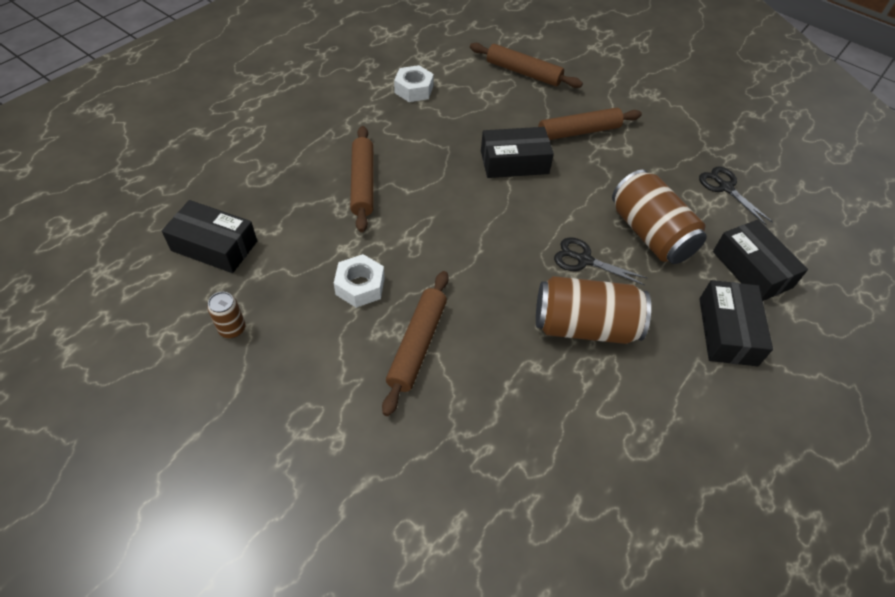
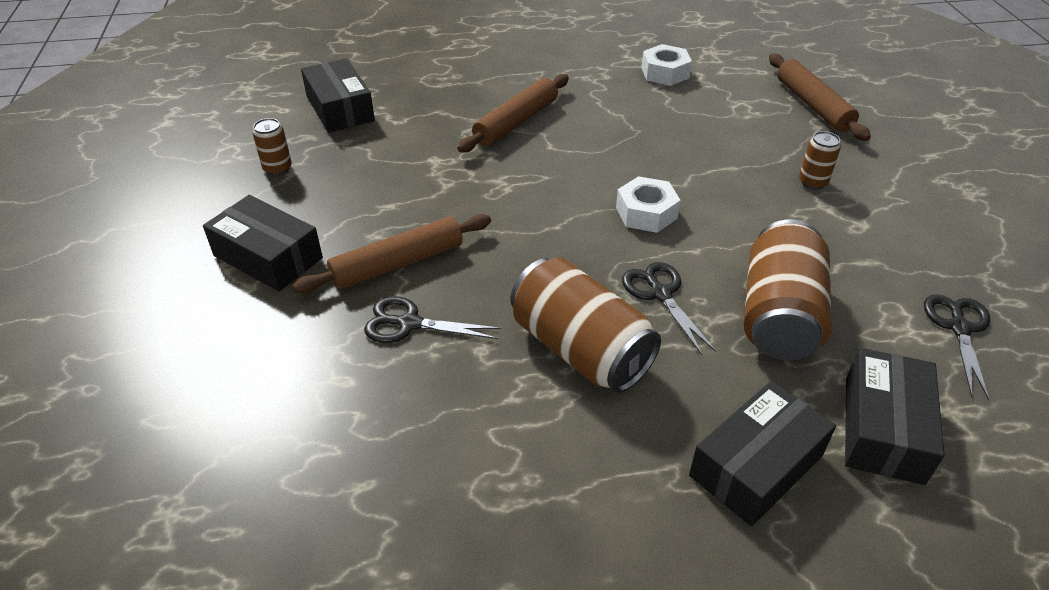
camera: 45 degrees right, 10 degrees down
white nut [334,254,385,308] -> white nut moved to [616,176,681,233]
black box [481,127,554,178] -> black box moved to [203,195,323,292]
brown rolling pin [538,108,642,140] -> brown can [799,131,841,189]
none -> black scissors [364,296,501,343]

